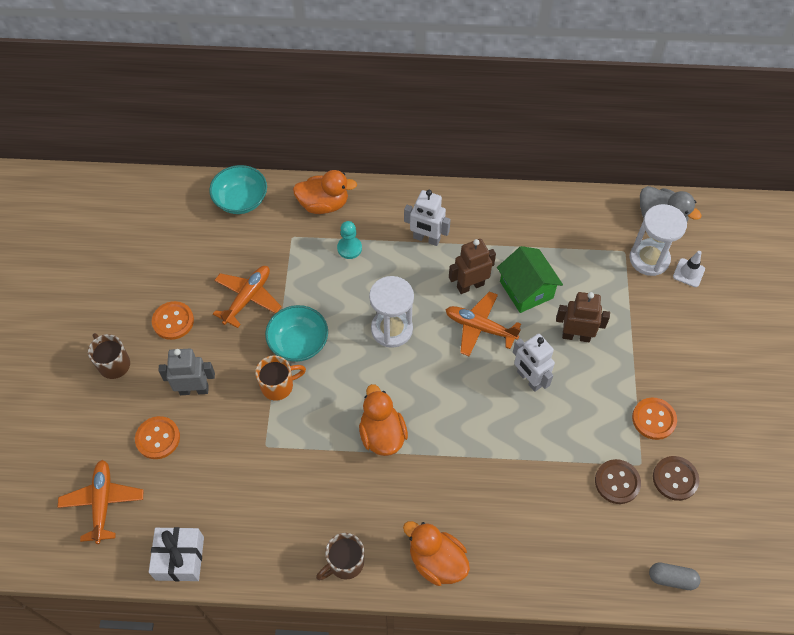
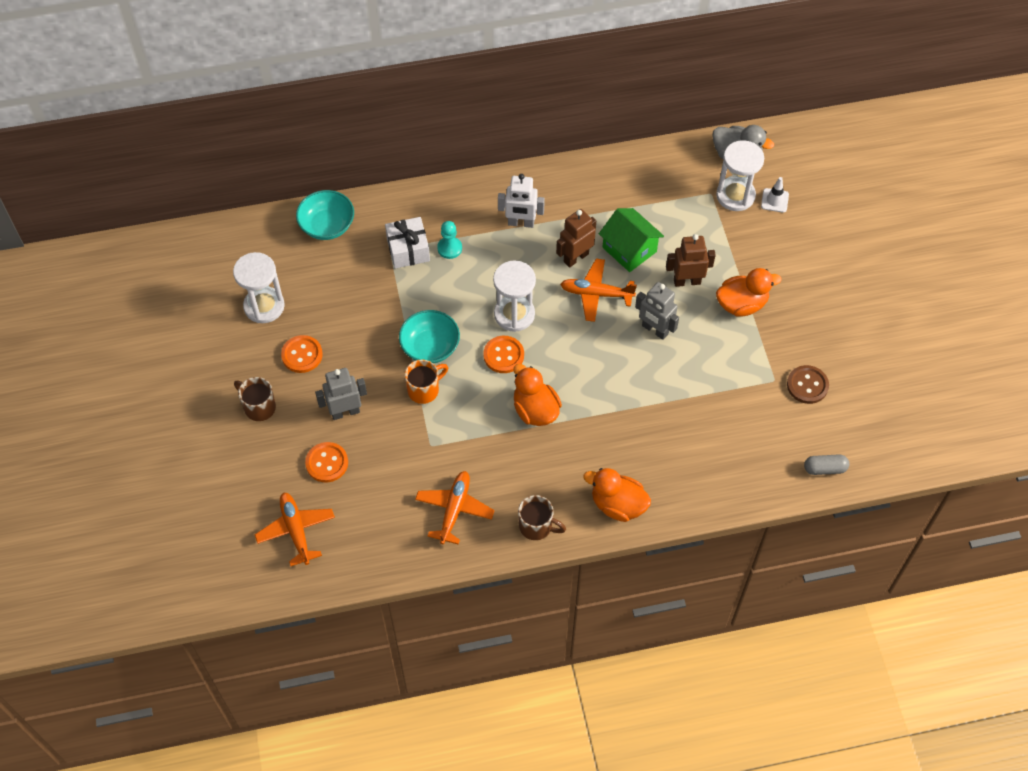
camera: 15 degrees left, 0 degrees up
white gift [149,527,204,581] -> white gift moved to [385,217,430,269]
orange plane [213,266,282,328] -> orange plane moved to [415,471,495,545]
orange duck [293,170,357,214] -> orange duck moved to [716,268,782,317]
brown mug [316,533,364,580] -> brown mug turned 105 degrees counterclockwise [518,495,566,540]
white robot [513,334,555,392] -> grey robot [635,282,679,340]
brown button [595,459,641,504] -> none
orange button [632,397,677,440] -> orange button moved to [483,336,524,373]
none -> white hourglass [233,252,285,323]

